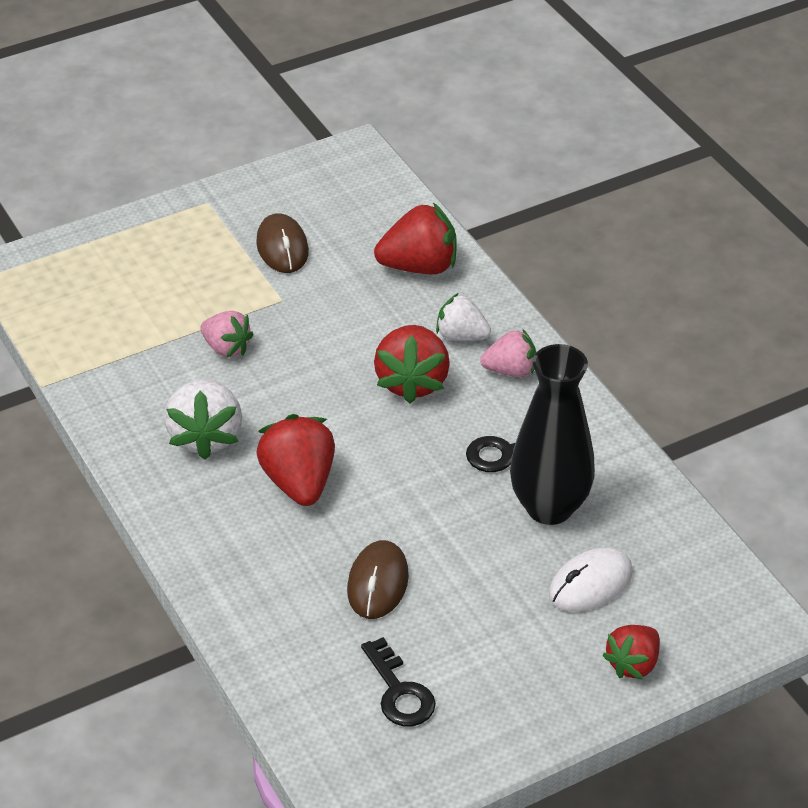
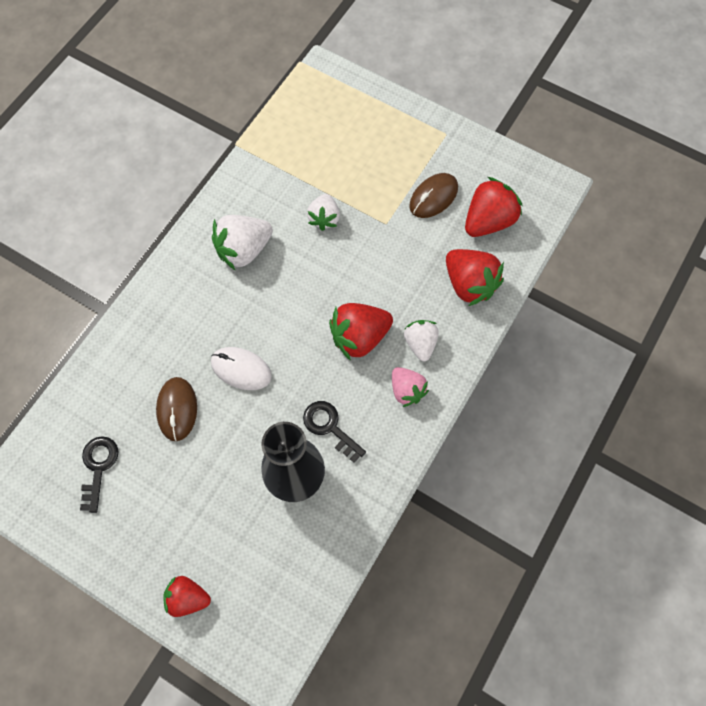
camera: 60 degrees right, 25 degrees up
pink strawberry [201,311,254,357] -> white strawberry [307,194,340,231]
red strawberry [256,414,335,506] -> red strawberry moved to [465,177,522,237]
brown mouse [347,540,409,619] -> brown mouse turned 75 degrees counterclockwise [156,377,197,441]
black key [361,637,436,726] -> black key turned 150 degrees clockwise [80,436,119,513]
white mouse [549,548,633,612] -> white mouse moved to [211,347,272,390]

